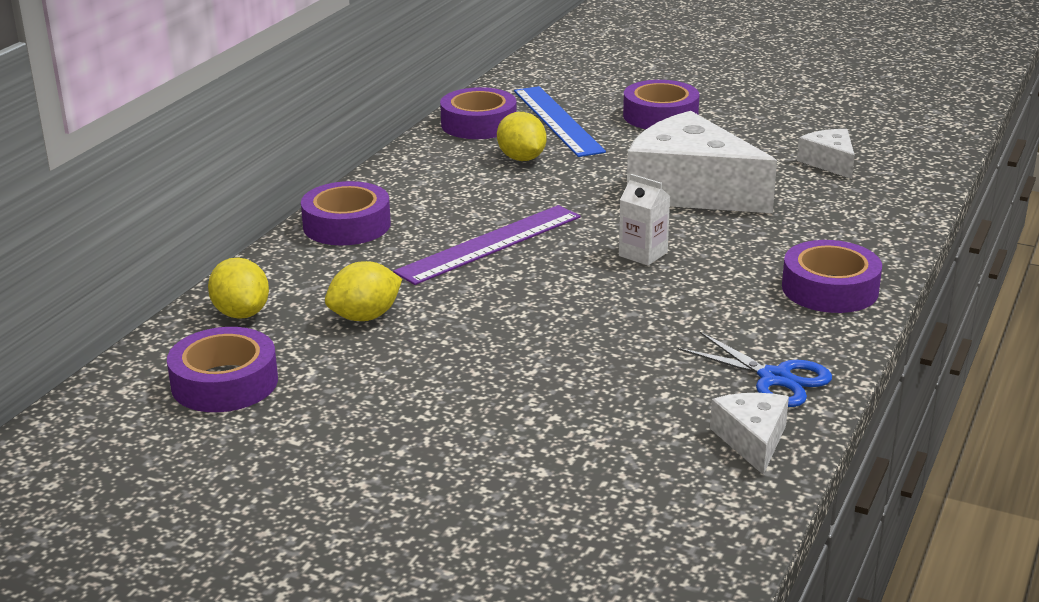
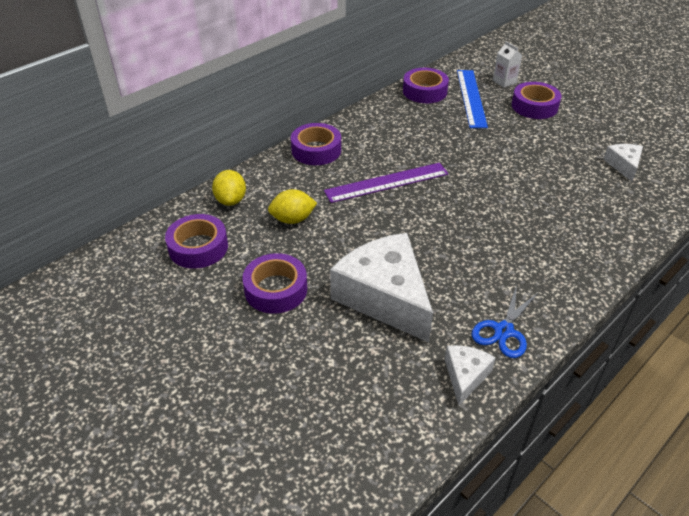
camera: 20 degrees right, 15 degrees up
yellow lemon [497,112,546,161] -> none
white carton [619,174,670,266] -> white carton moved to [493,41,522,88]
white cheese [627,111,777,213] -> white cheese moved to [330,233,433,342]
blue scissors [678,332,832,407] -> blue scissors turned 60 degrees clockwise [472,285,539,358]
purple tape [782,240,882,313] -> purple tape moved to [242,253,307,314]

